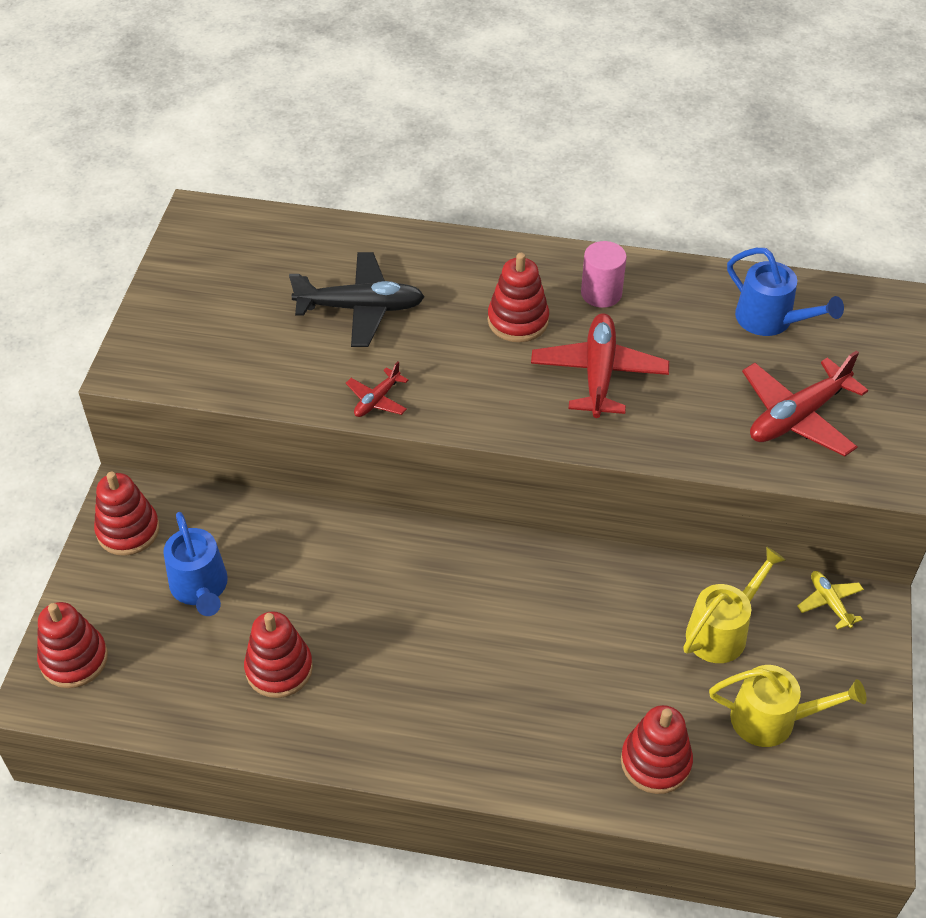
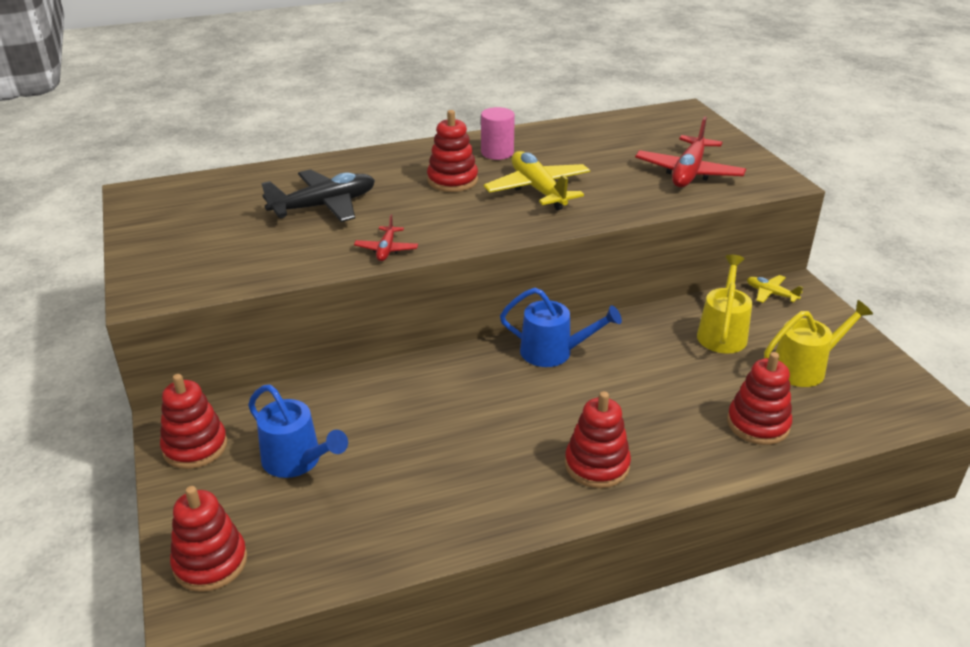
camera: 30 degrees left, 15 degrees down
red stacking toy [244,611,313,698] -> red stacking toy moved to [565,391,631,488]
red plane [531,313,669,418] -> yellow plane [484,151,590,210]
blue watering can [727,248,844,336] -> blue watering can moved to [500,288,622,367]

